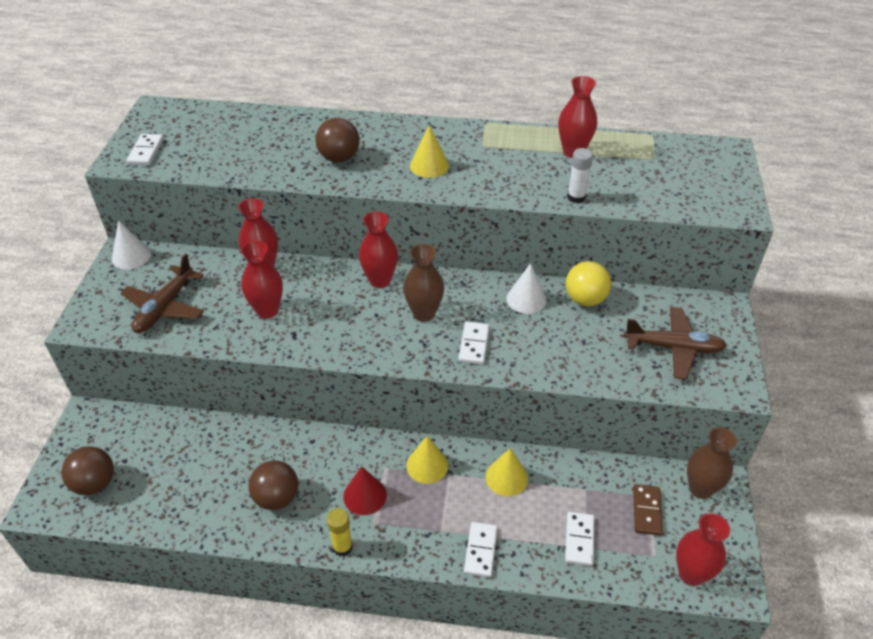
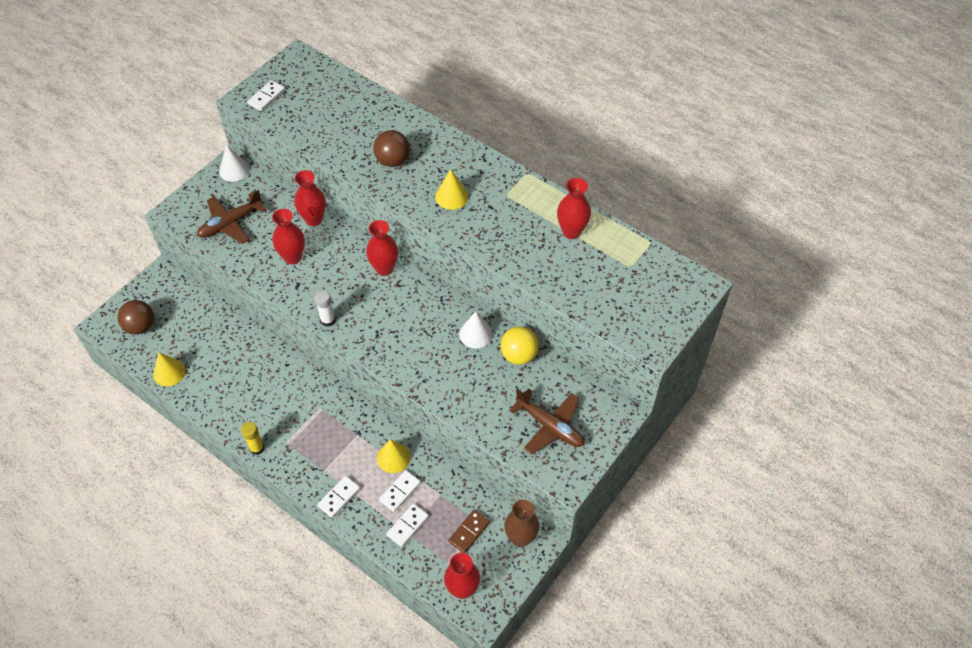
camera: 30 degrees right, 10 degrees up
brown ball [248,460,298,510] -> none
red cone [343,466,387,515] -> none
brown vase [403,244,444,322] -> none
yellow cone [406,436,448,484] -> yellow cone moved to [153,352,185,387]
white domino [458,322,490,365] -> white domino moved to [379,470,421,512]
white glue stick [567,148,593,203] -> white glue stick moved to [315,290,335,327]

